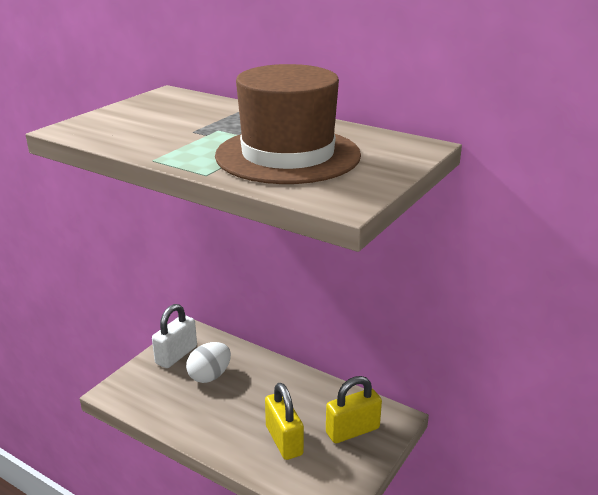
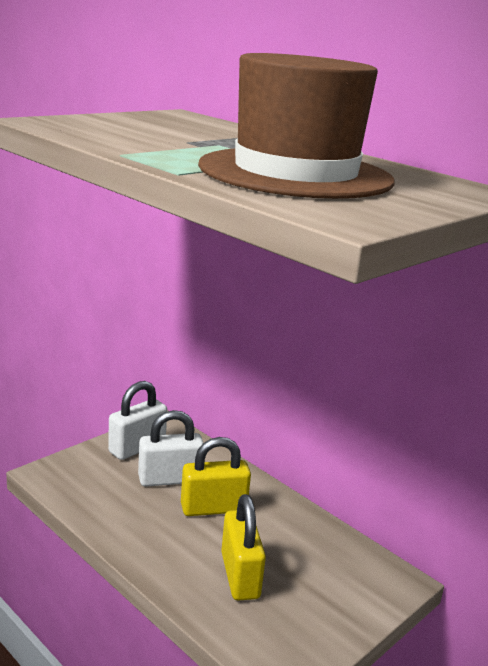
camera: 10 degrees right, 5 degrees down
white egg [186,342,231,383] -> white padlock [138,410,203,487]
yellow padlock [326,376,382,443] -> yellow padlock moved to [181,437,251,516]

